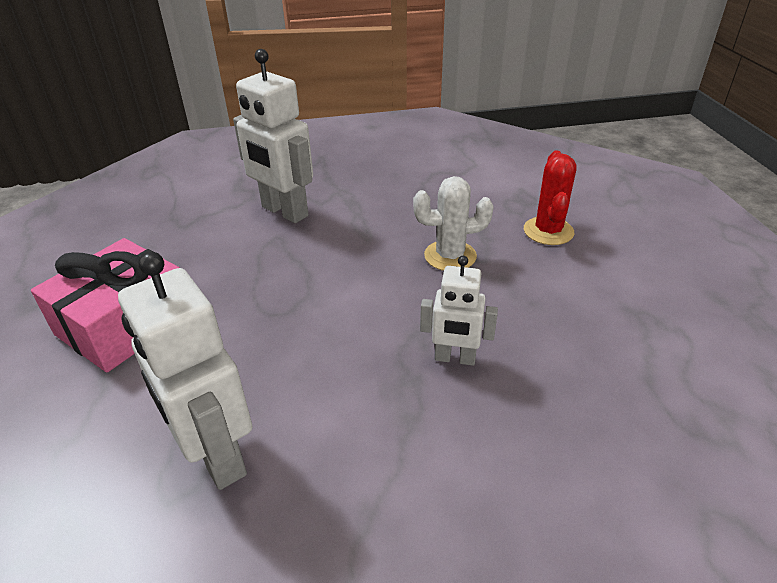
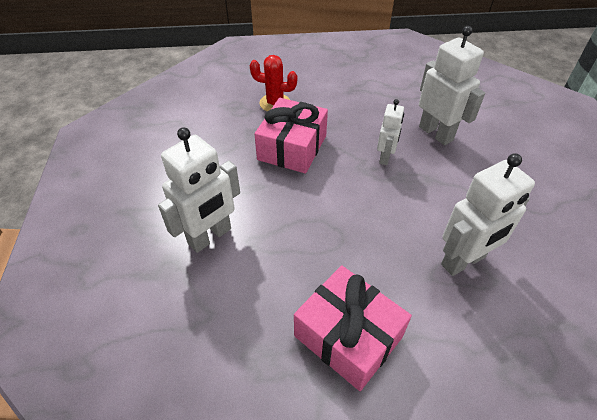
camera: 85 degrees left, 10 degrees up
white cactus [413,176,494,271] -> pink gift [254,98,328,173]
none -> white robot [419,26,485,145]

